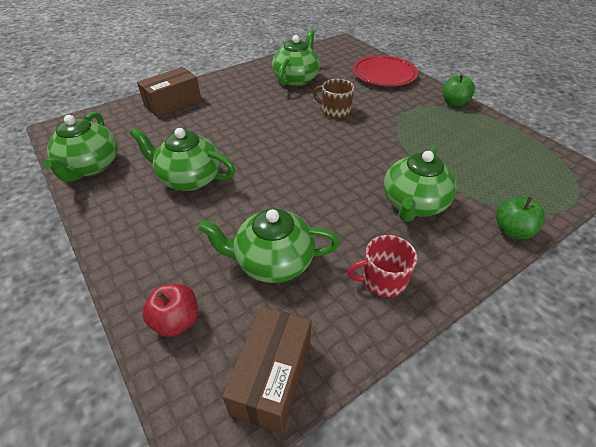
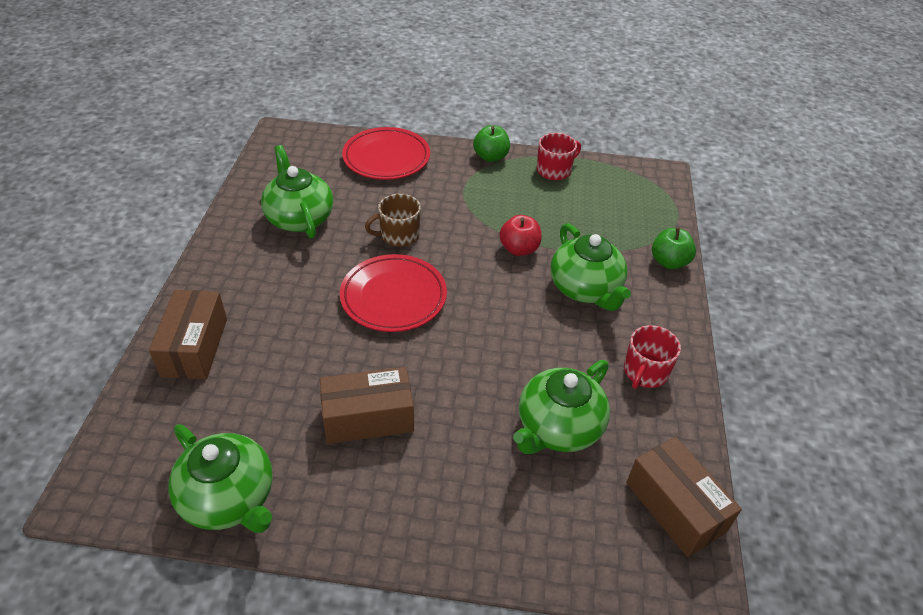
camera: 50 degrees left, 0 degrees up
green teapot [130,128,235,191] -> brown box [320,367,414,444]
red apple [142,284,198,337] -> red apple moved to [499,215,541,256]
none -> red plate [340,254,447,332]
none -> red mug [537,133,581,180]

